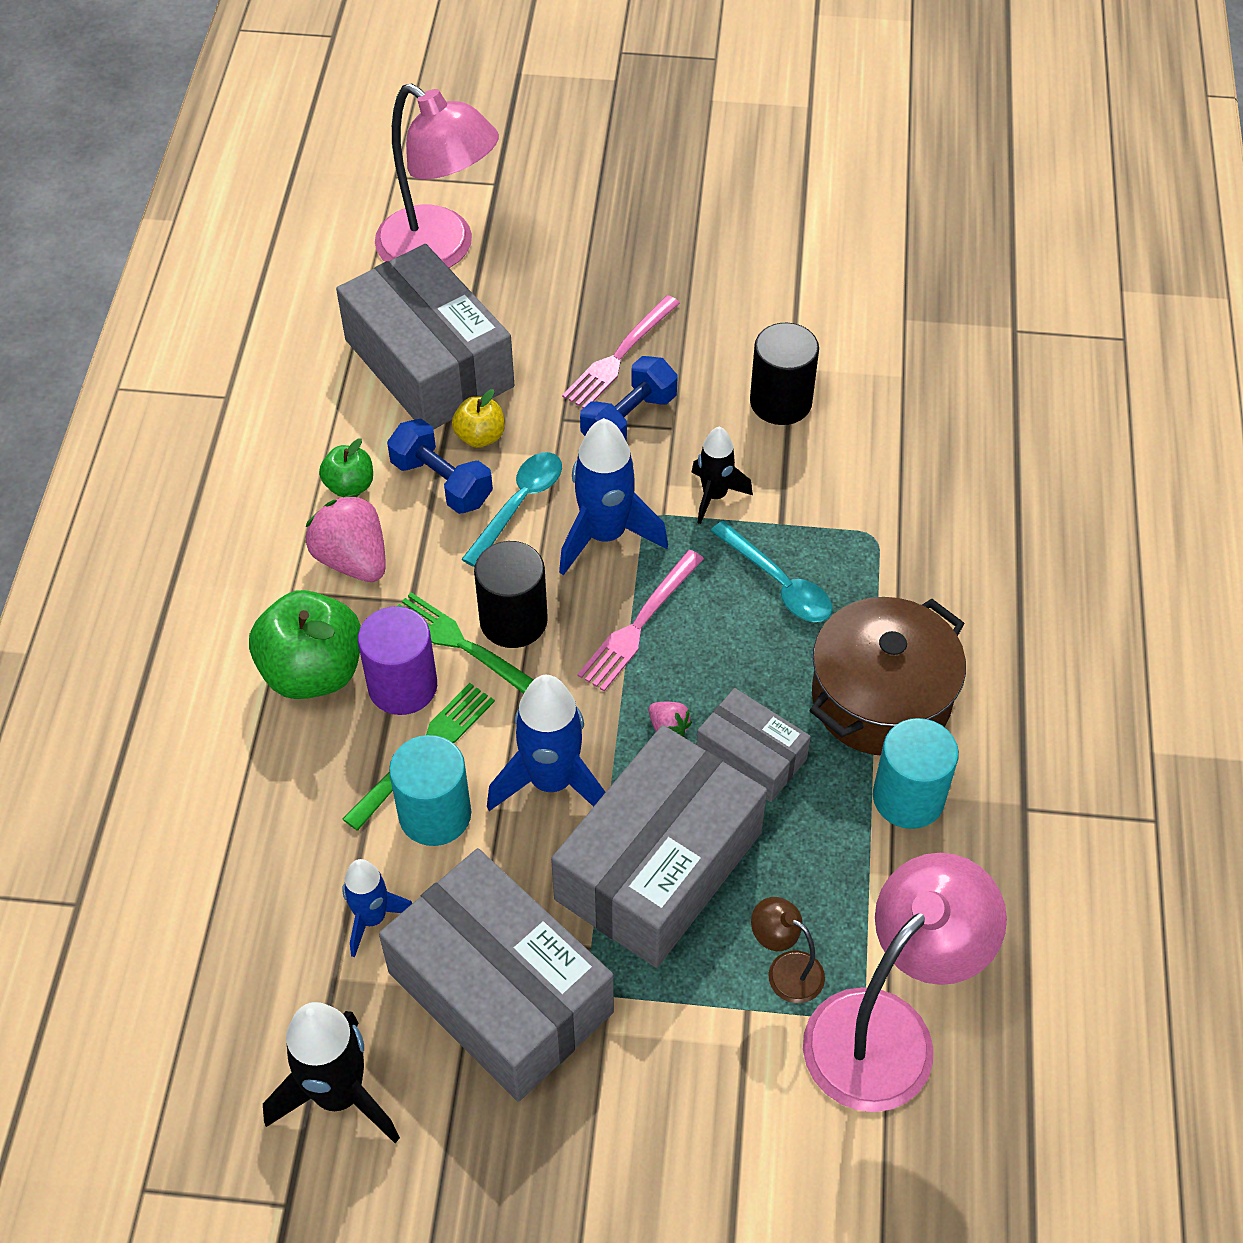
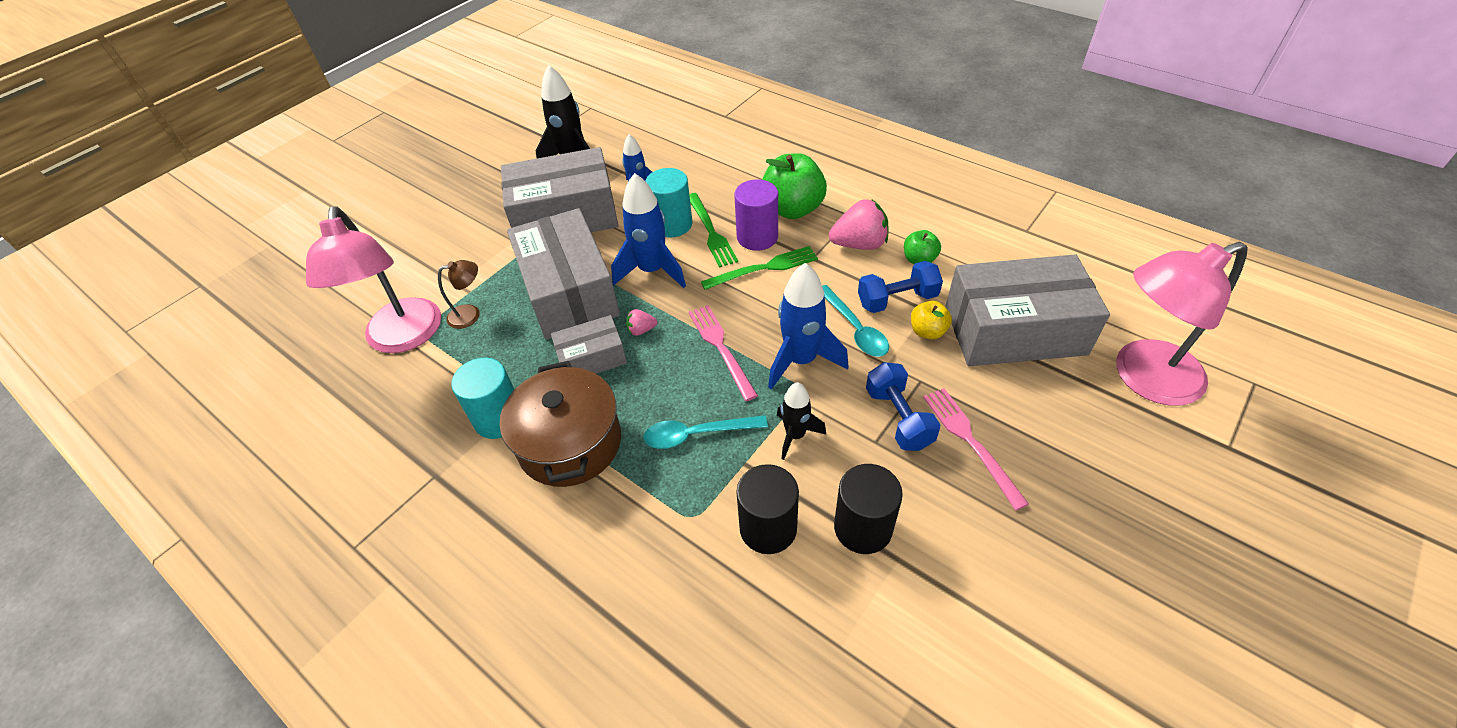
camera: 125 degrees right, 5 degrees down
black cylinder [474,541,548,648] -> black cylinder moved to [736,464,799,554]

